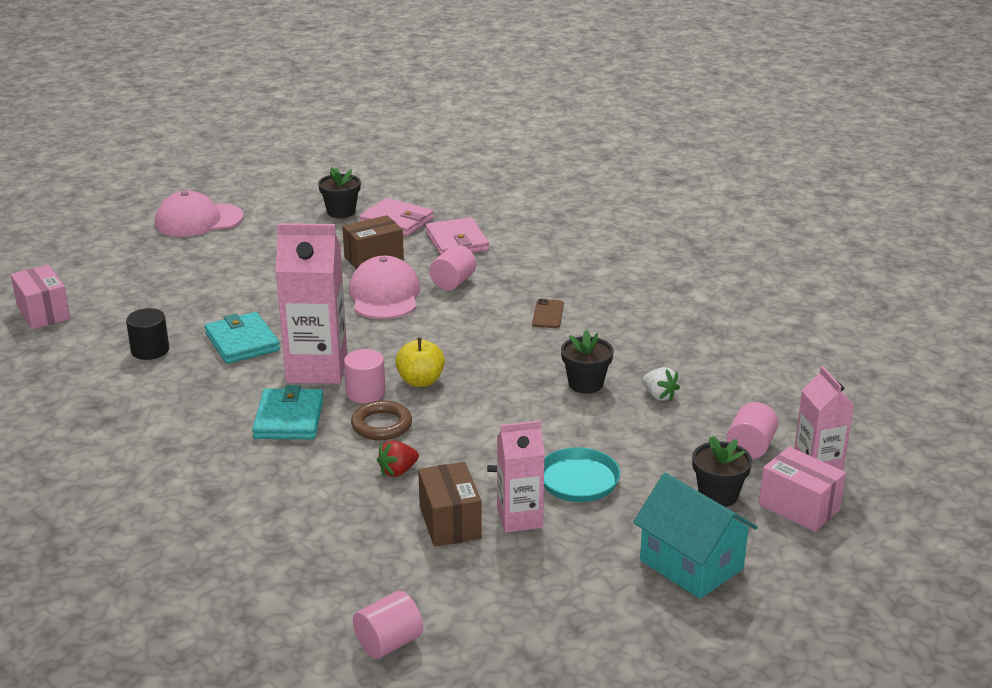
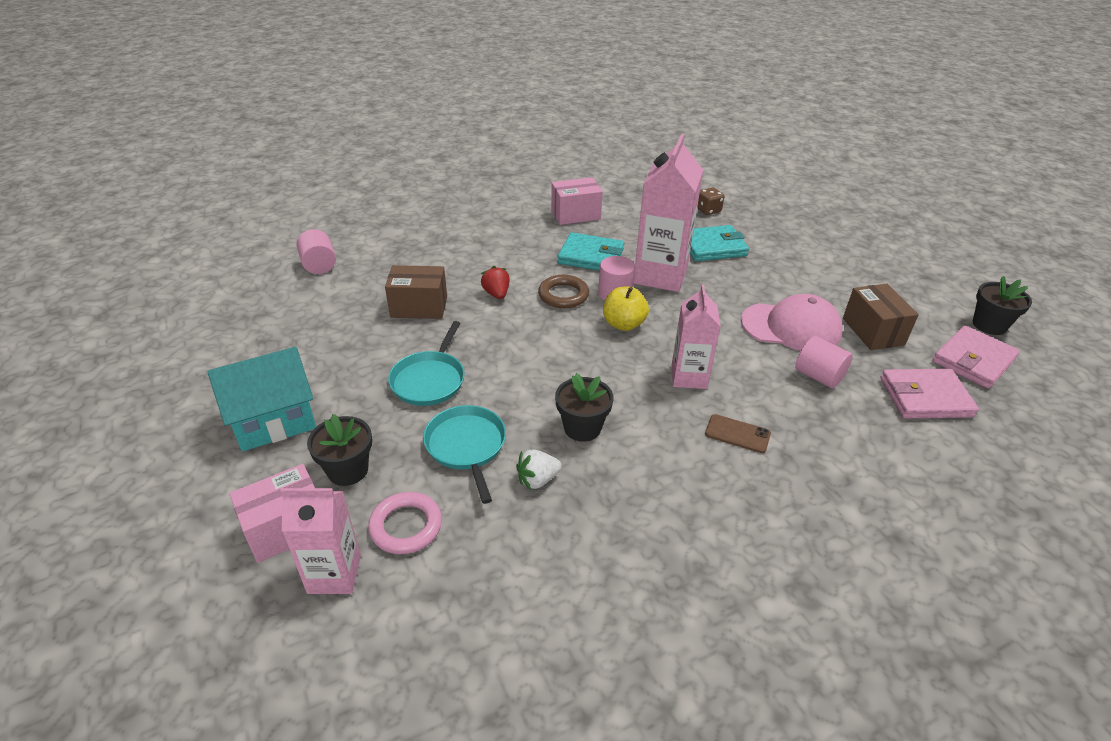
camera: 105 degrees right, 10 degrees up
pink box [11,265,71,329] -> pink box moved to [551,177,603,225]
black cylinder [126,308,169,360] -> brown dice [697,188,724,215]
pink cap [155,191,244,237] -> none
pink carton [497,421,545,533] -> pink carton moved to [672,285,721,389]
pink cylinder [726,402,778,459] -> pink ring [368,492,442,554]
none -> turquoise pan [423,405,506,504]

